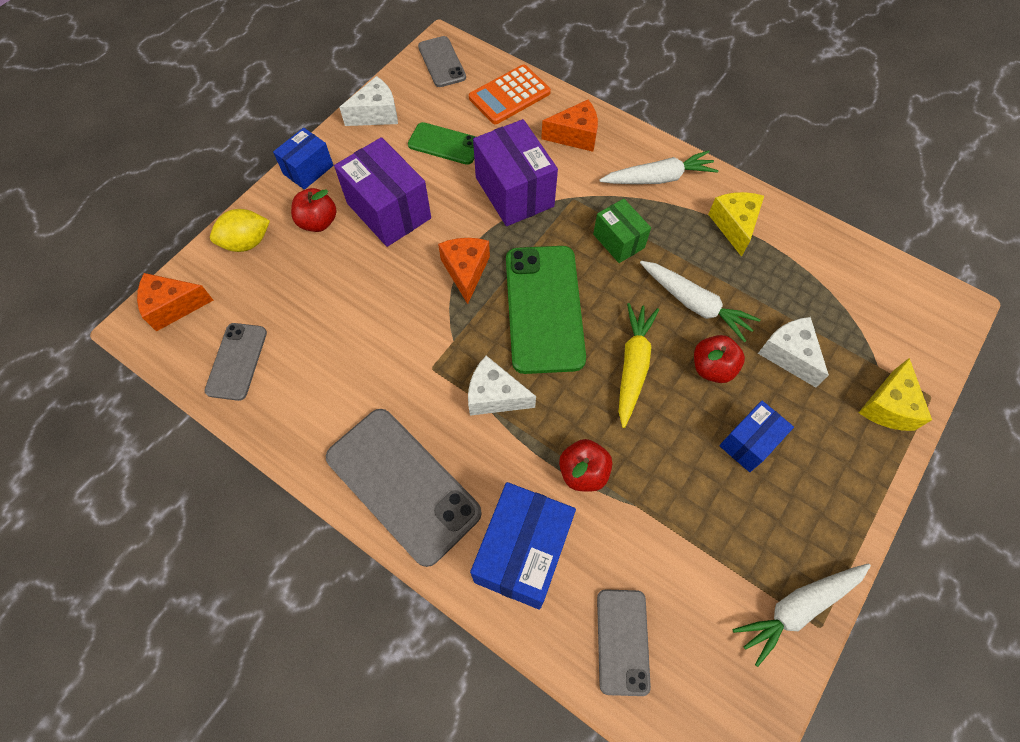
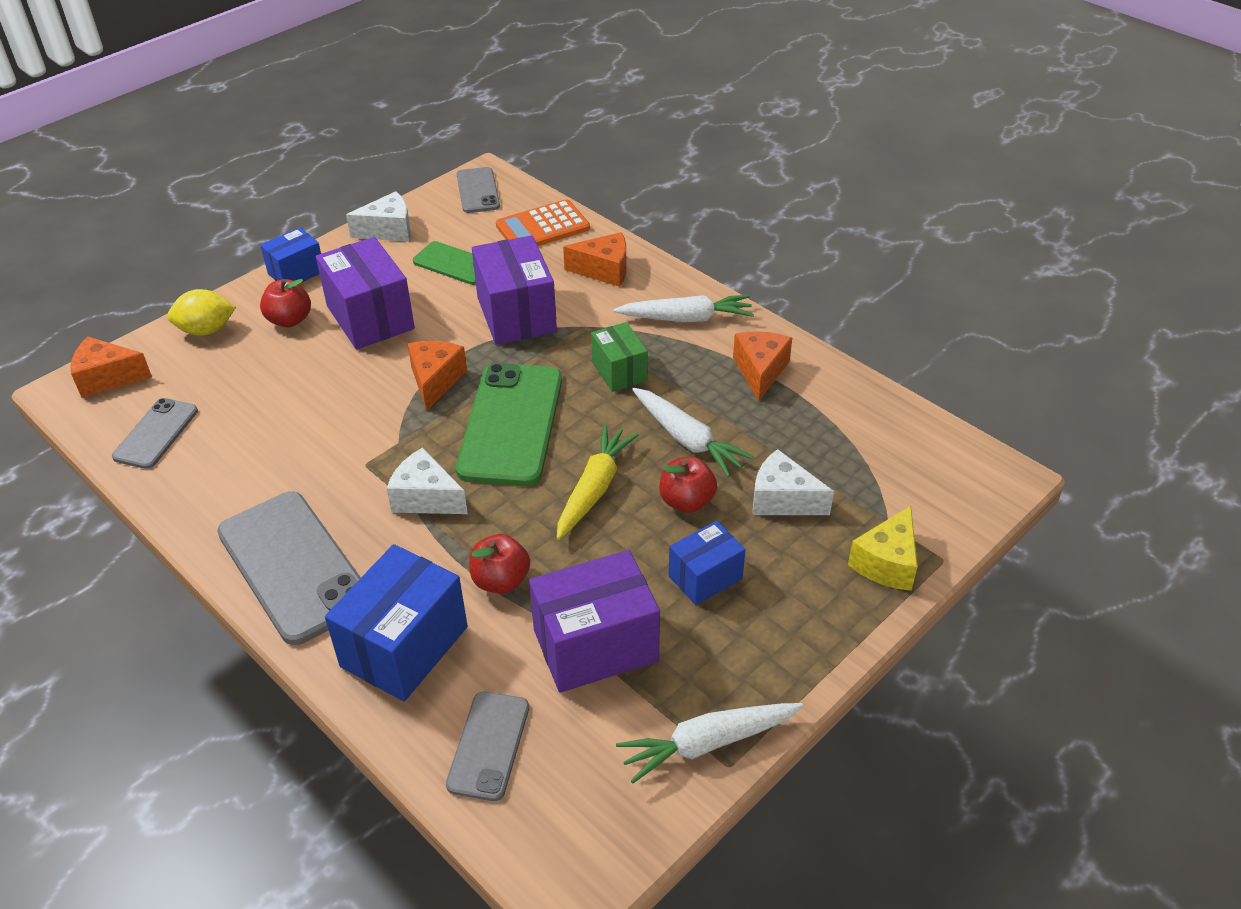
camera: 10 degrees right, 20 degrees down
yellow cheese [708,192,764,257] -> orange cheese [733,331,792,401]
white cheese [758,317,829,388] -> white cheese turned 45 degrees counterclockwise [753,449,834,515]
none -> purple box [529,550,660,693]

